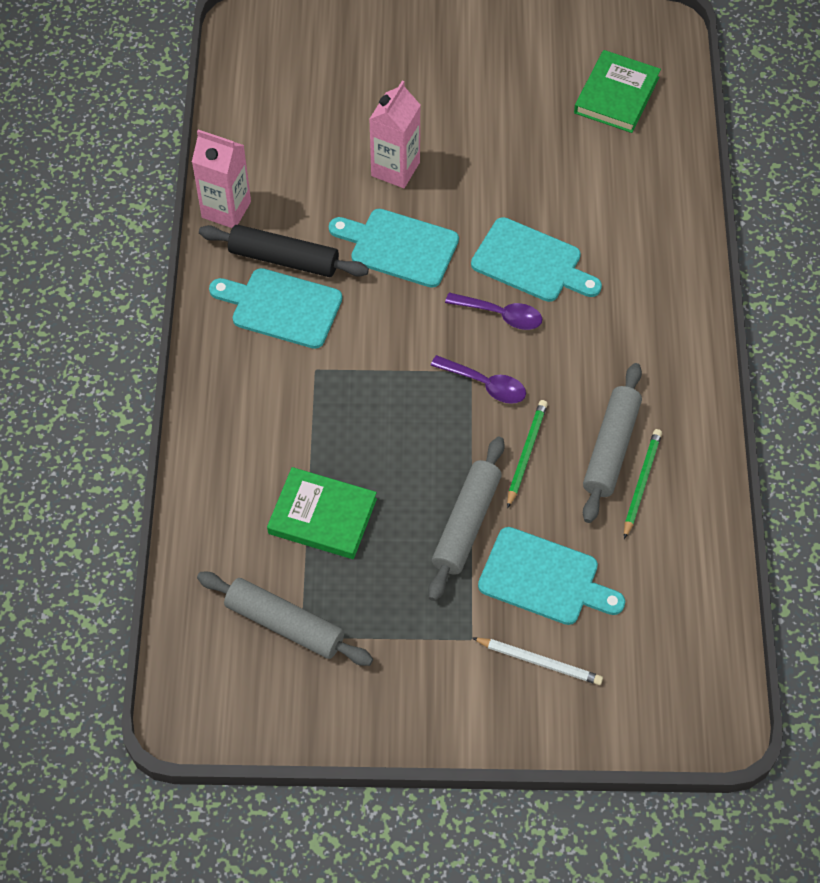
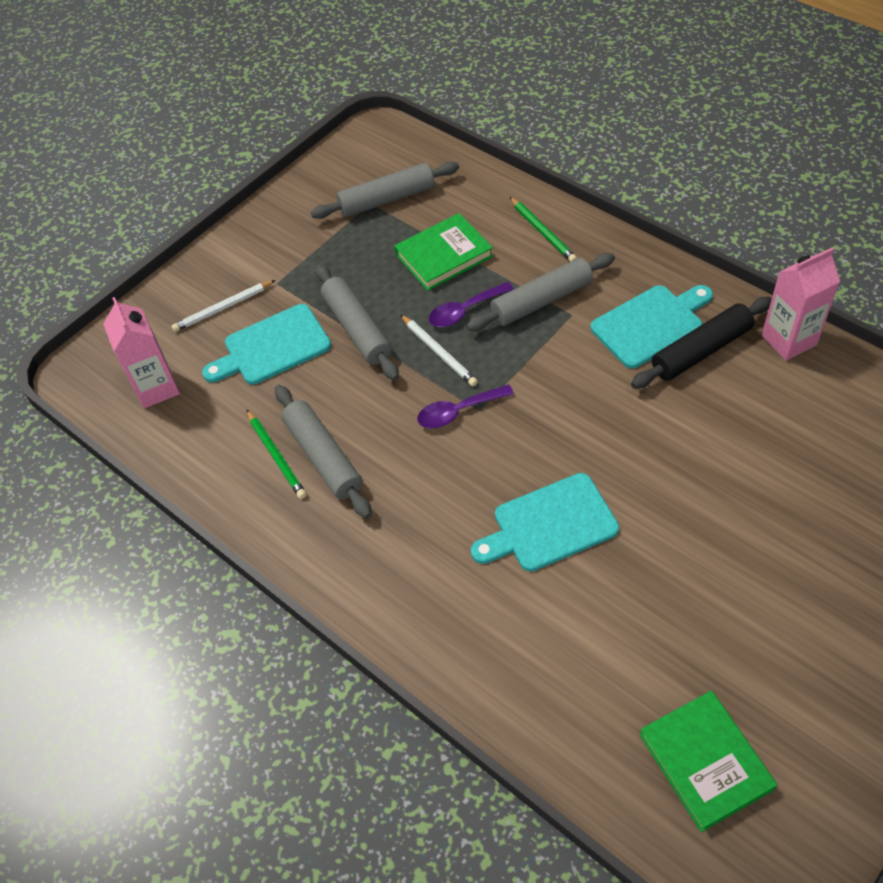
camera: 135 degrees right, 5 degrees down
turquoise cutting board [329,209,459,288] -> none
pink carton [370,81,421,188] -> pink carton moved to [103,297,180,408]
purple spoon [445,292,542,330] -> purple spoon moved to [429,282,514,327]
green pencil [507,400,548,508] -> green pencil moved to [510,197,577,262]
none -> white pencil [400,314,478,386]
none -> grey rolling pin [466,253,615,331]

